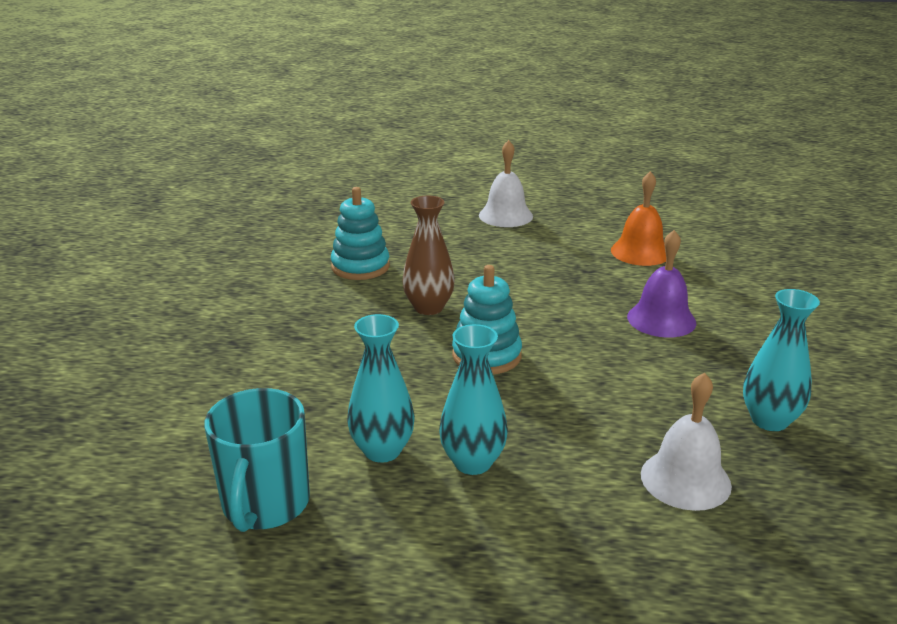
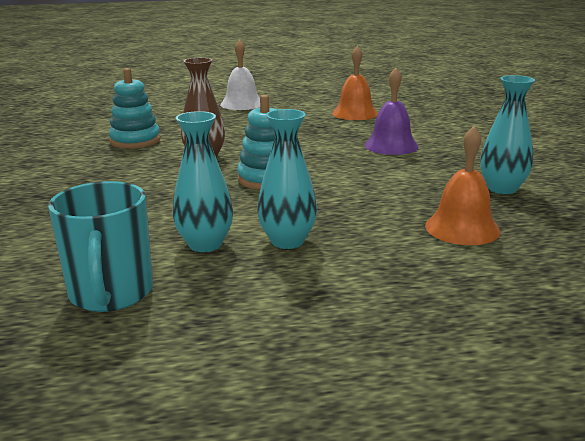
camera: 15 degrees left, 5 degrees down
white bell [641,373,732,511] -> orange bell [425,126,500,245]

